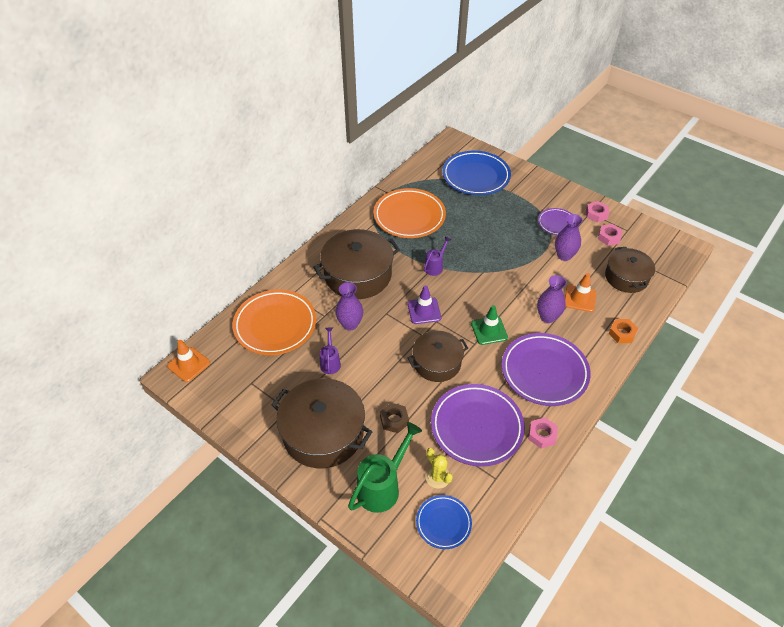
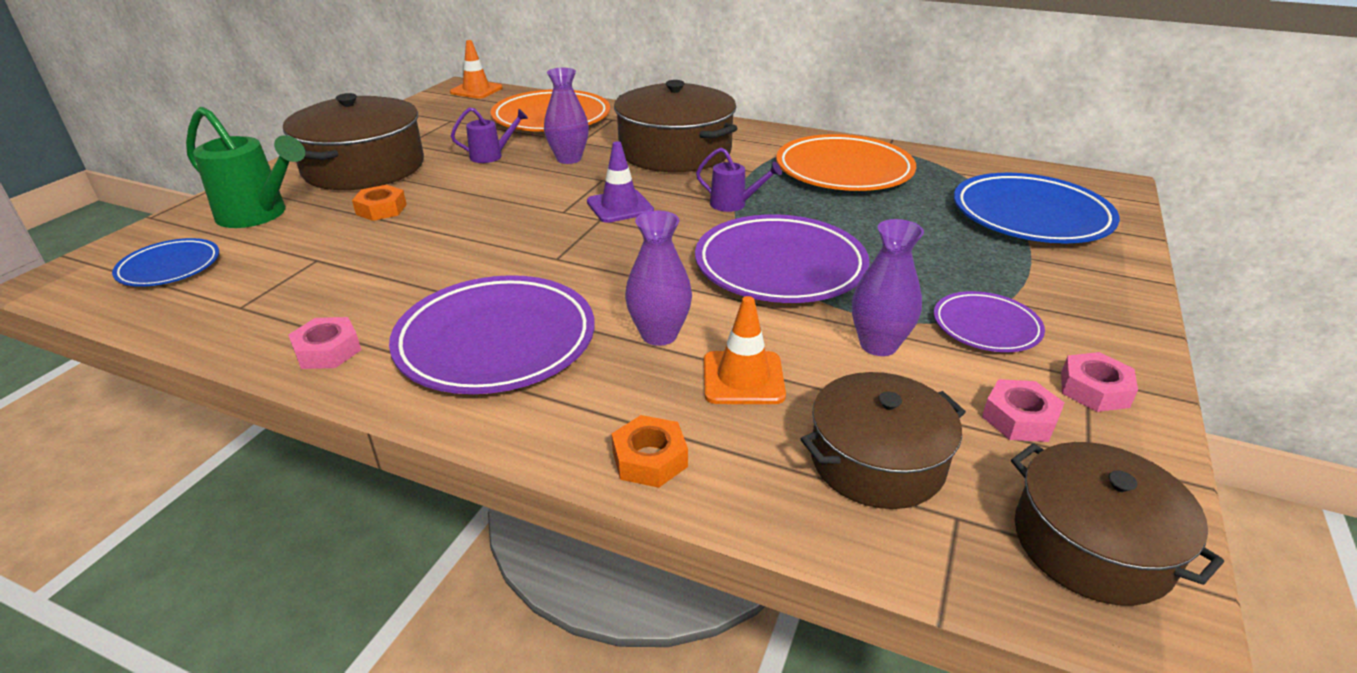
camera: 75 degrees right, 15 degrees down
brown nut [380,403,409,433] -> orange nut [352,185,407,221]
brown pot [408,331,468,382] -> brown pot moved to [1011,442,1224,606]
yellow cactus [426,448,453,489] -> none
purple plate [431,384,525,467] -> purple plate moved to [695,214,870,303]
green traffic cone [471,305,508,345] -> none

